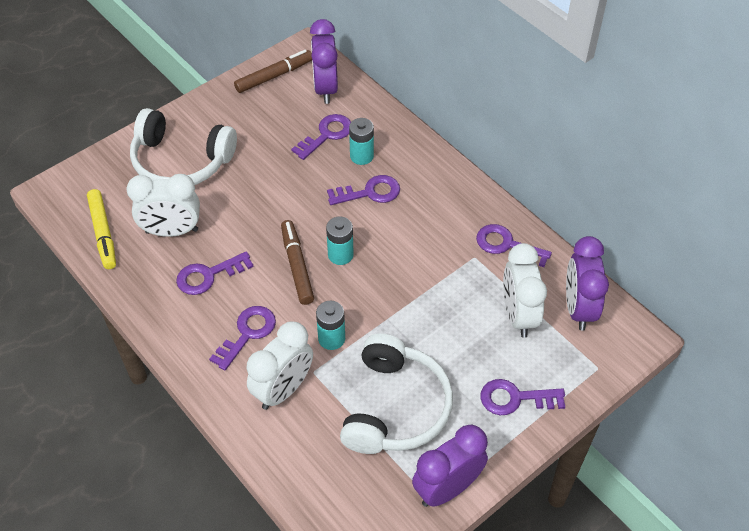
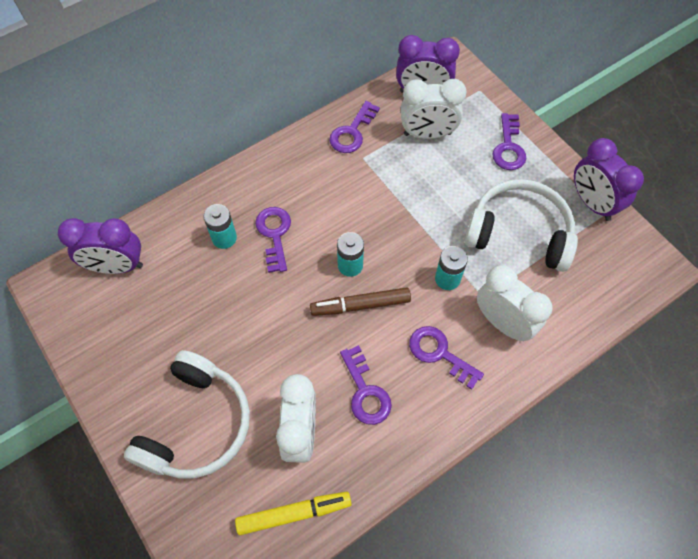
camera: 85 degrees left, 10 degrees up
brown marker [234,50,312,93] -> none
purple key [291,114,351,160] -> none

